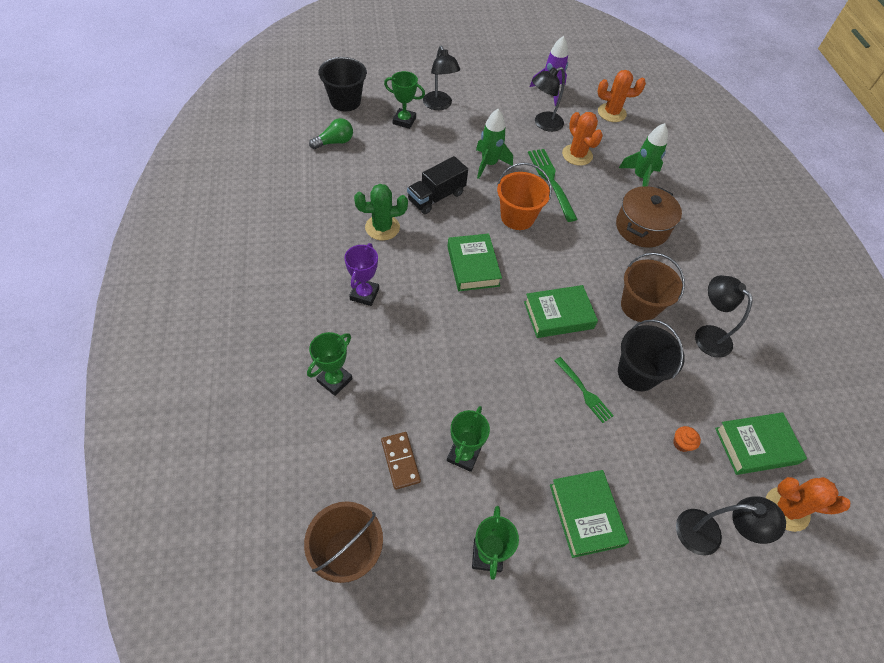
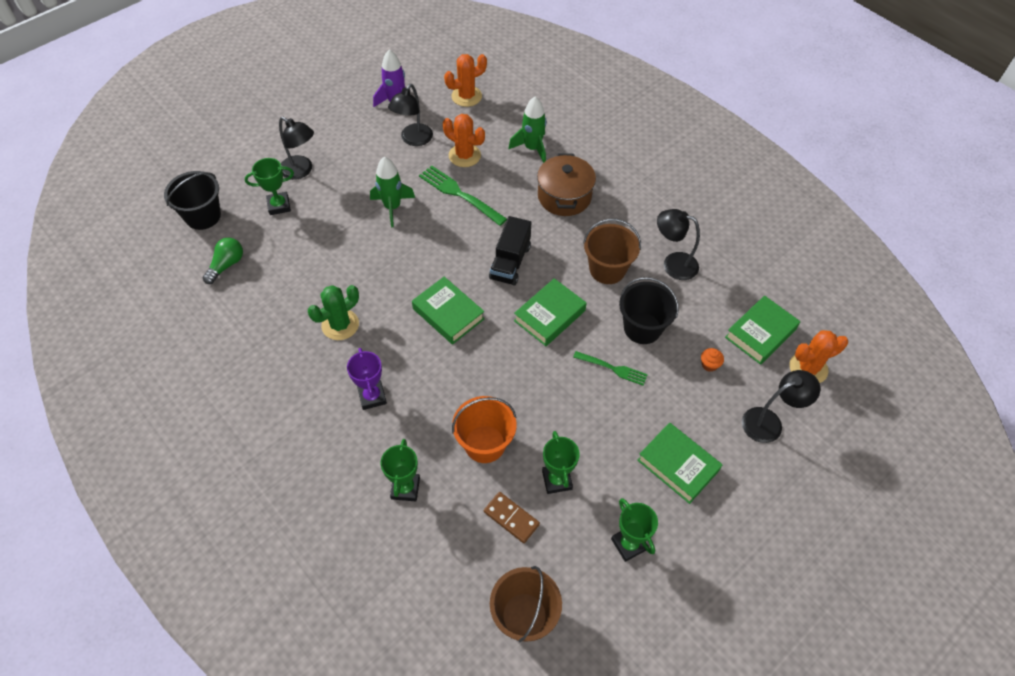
camera: 30 degrees left, 0 degrees up
black truck [407,156,468,214] -> black truck moved to [489,216,531,285]
orange bucket [497,163,552,230] -> orange bucket moved to [452,396,517,463]

